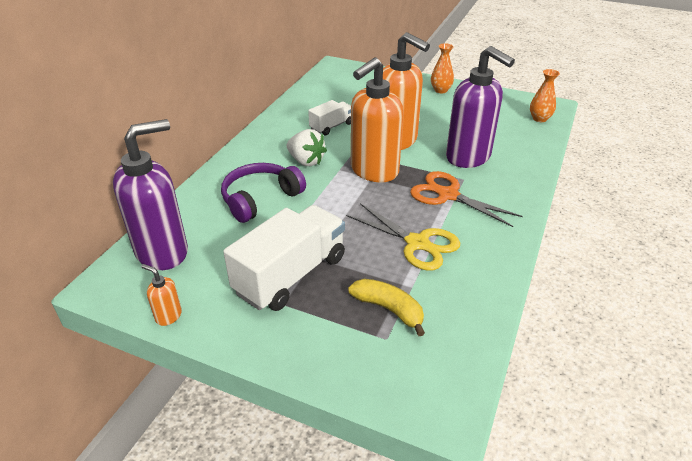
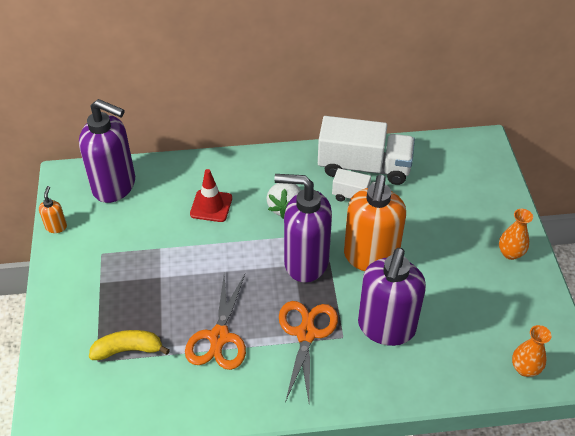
camera: 60 degrees right, 10 degrees up
purple headphones [221,163,306,223] -> red traffic cone [190,169,232,222]
white truck [223,205,345,311] -> white truck moved to [318,116,415,185]
yellow scissors [346,203,460,271] -> orange scissors [185,274,246,370]
yellow banana [348,279,425,336] -> yellow banana turned 105 degrees counterclockwise [89,330,170,360]
orange soap dispenser [351,58,404,182] -> purple soap dispenser [274,174,332,283]

